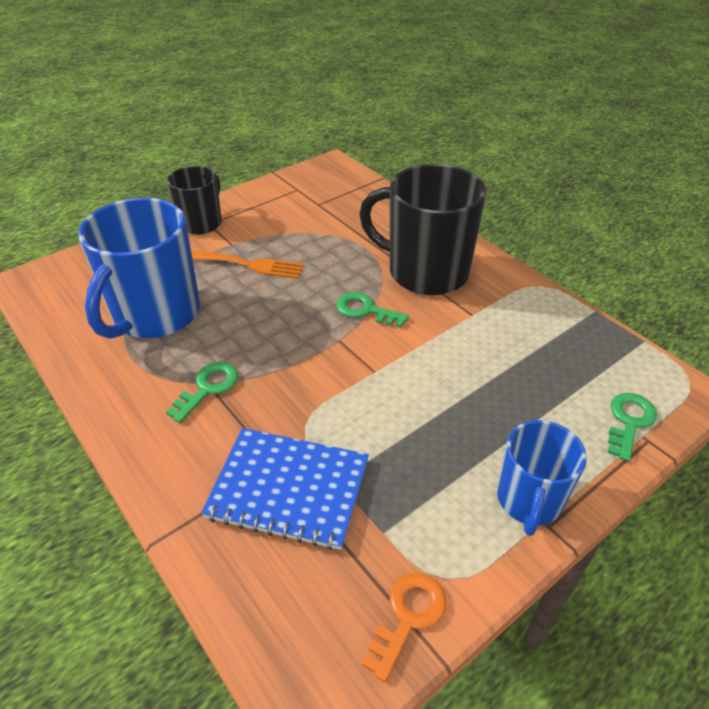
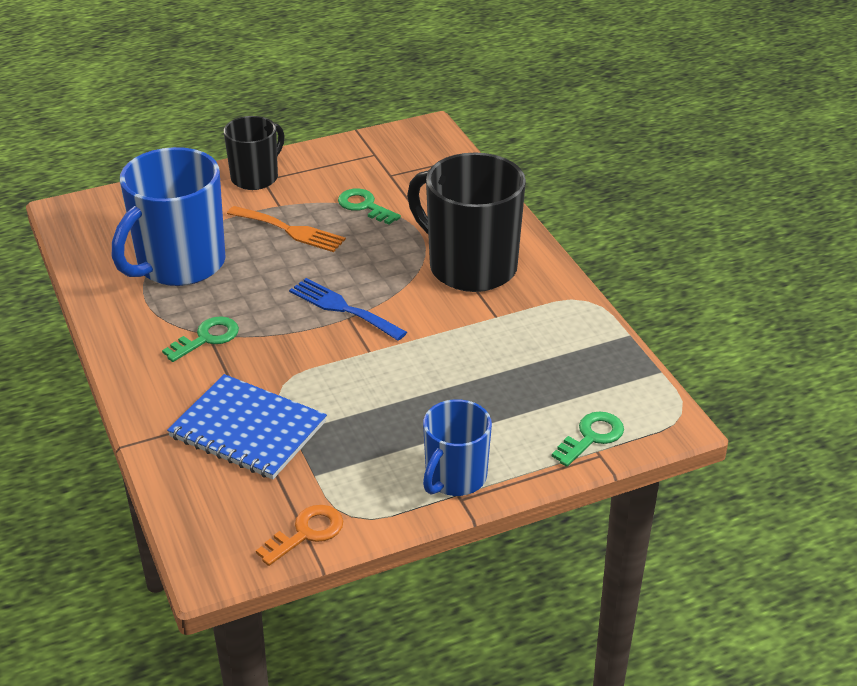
camera: 15 degrees right, 5 degrees down
green key [336,292,409,328] -> green key moved to [338,188,401,225]
none -> blue fork [289,278,407,341]

